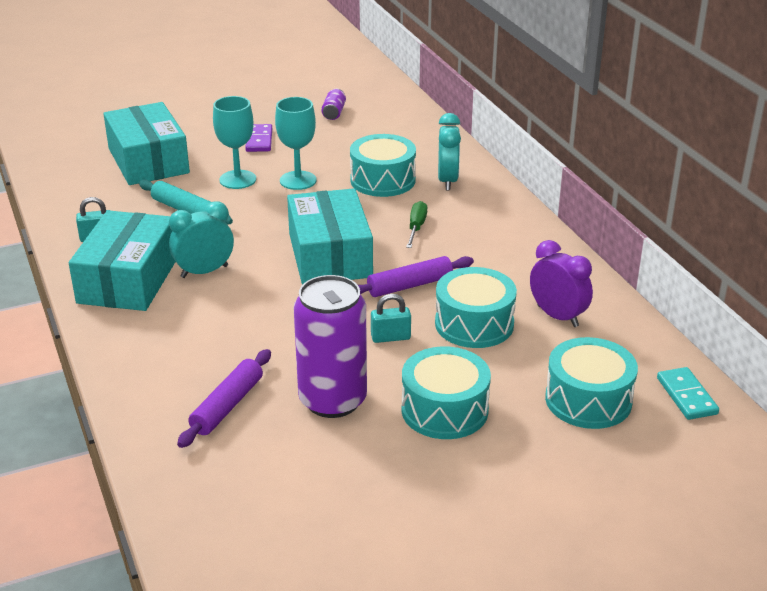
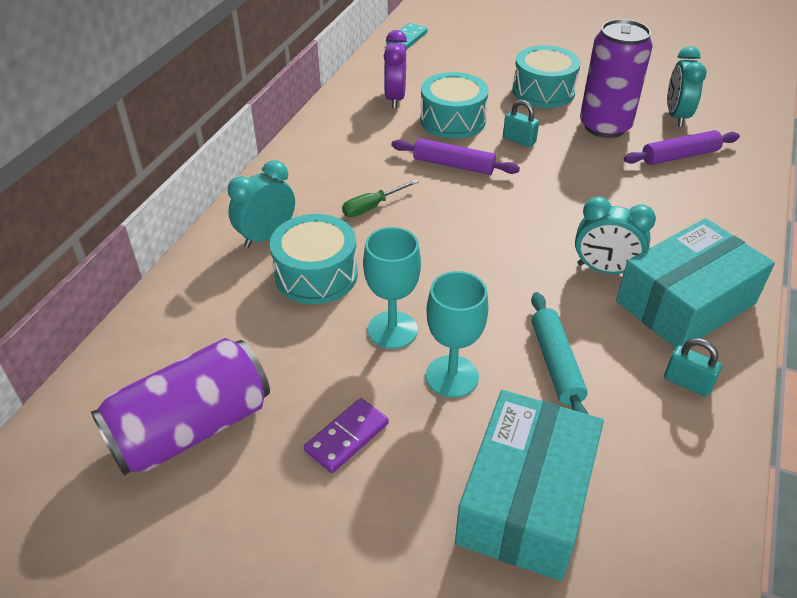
camera: 135 degrees left, 10 degrees up
turquoise box [287,188,373,285] -> none
purple can [321,89,346,120] -> purple can [91,338,270,476], size x2.39
turquoise drum [545,337,638,429] -> none
none -> turquoise clock [667,46,707,127]

